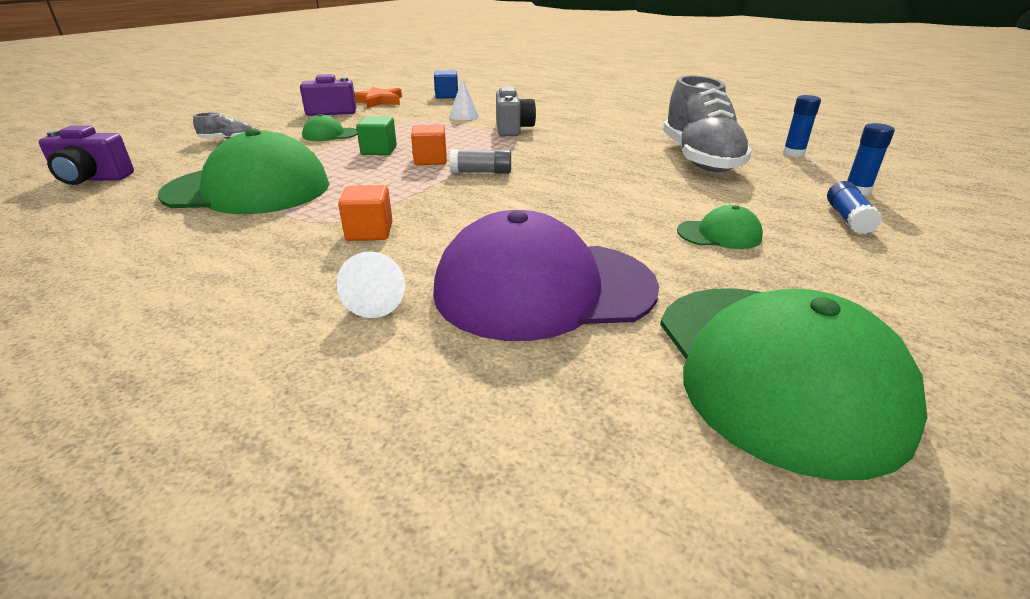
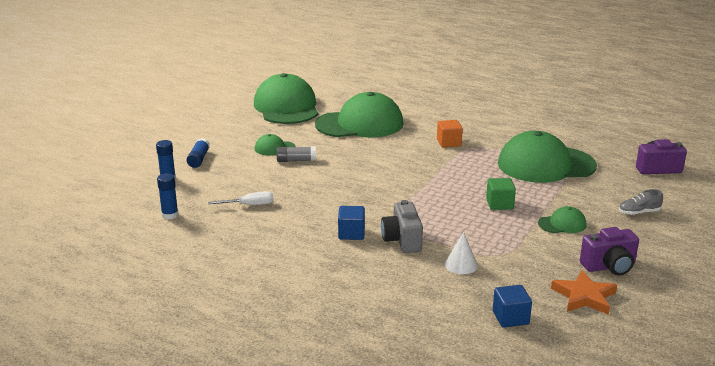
camera: 175 degrees right, 5 degrees down
white cone [336,251,405,318] -> none
orange cube [411,124,447,165] -> none
purple cap [433,210,659,341] -> green cap [315,92,403,137]
grey glue stick [450,150,511,174] -> grey glue stick moved to [277,146,316,162]
grey shoe [663,75,752,172] -> white screwdriver [208,192,274,205]
none -> blue cube [338,206,365,240]

